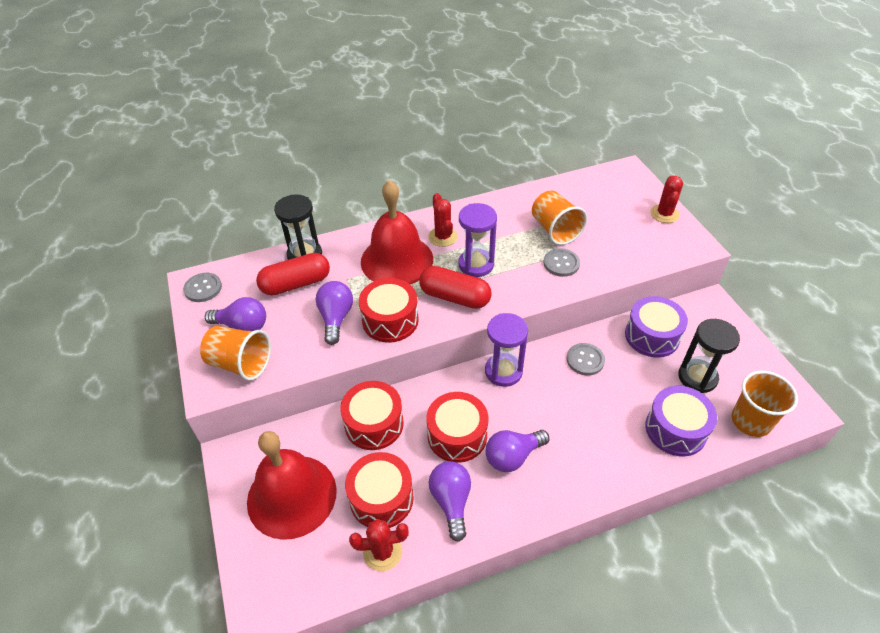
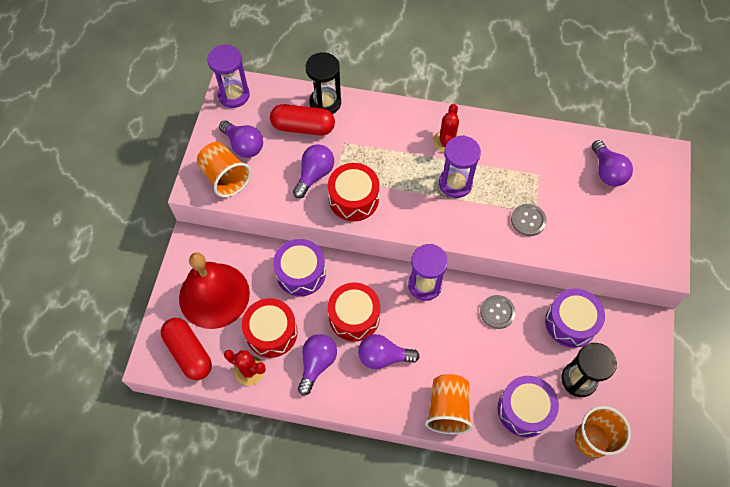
camera: 30 degrees right, 15 degrees up
grey button [183,273,222,302] -> purple hourglass [207,45,250,108]
red drum [340,381,404,450] -> purple drum [273,239,326,296]
red bell [361,180,433,284] -> none
red capsule [419,266,492,309] -> red capsule moved to [161,318,212,380]
orange cup [532,190,587,245] -> orange cup moved to [425,374,473,434]
red cactus [650,175,683,223] -> none
none -> purple light bulb [592,140,633,187]

